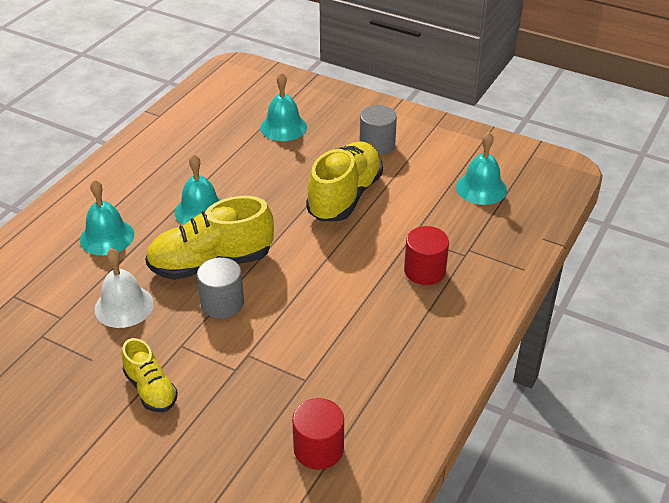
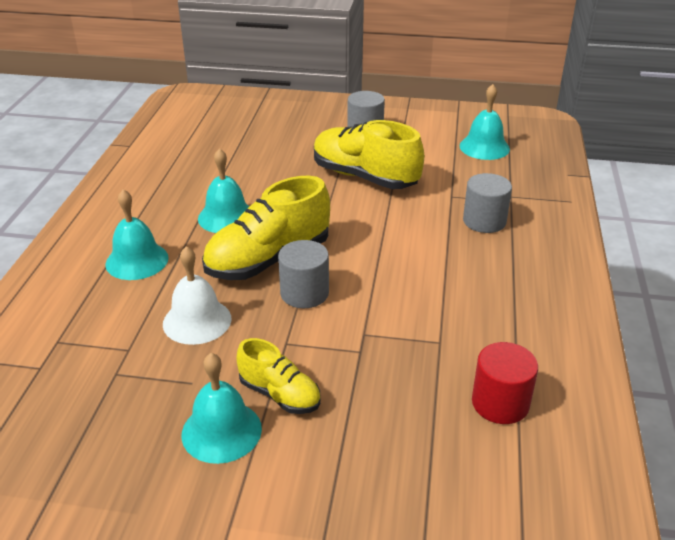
camera: 20 degrees left, 5 degrees down
turquoise bell [260,72,307,141] -> turquoise bell moved to [182,353,262,464]
yellow shoe [306,142,383,221] -> yellow shoe turned 60 degrees counterclockwise [314,120,424,189]
red cylinder [404,226,449,285] -> grey cylinder [463,173,512,233]

